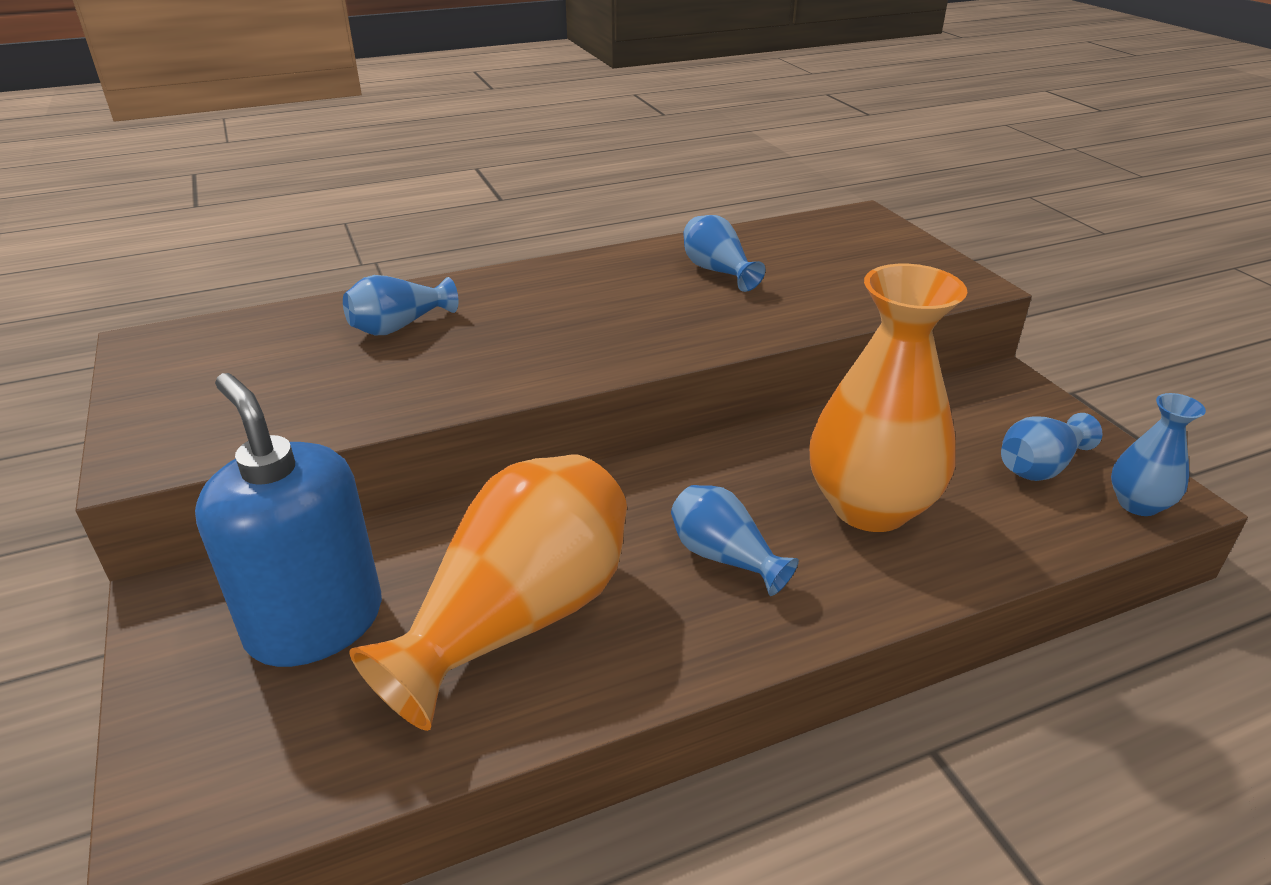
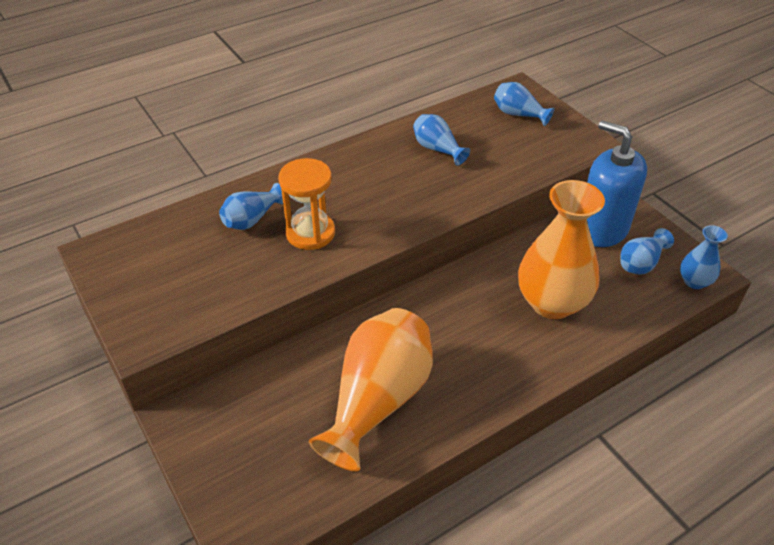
camera: 10 degrees left, 10 degrees up
blue soap dispenser [195,373,382,667] -> blue soap dispenser moved to [587,121,647,247]
blue vase [671,485,799,596] -> blue vase moved to [494,82,555,126]
none -> orange hourglass [278,158,335,250]

